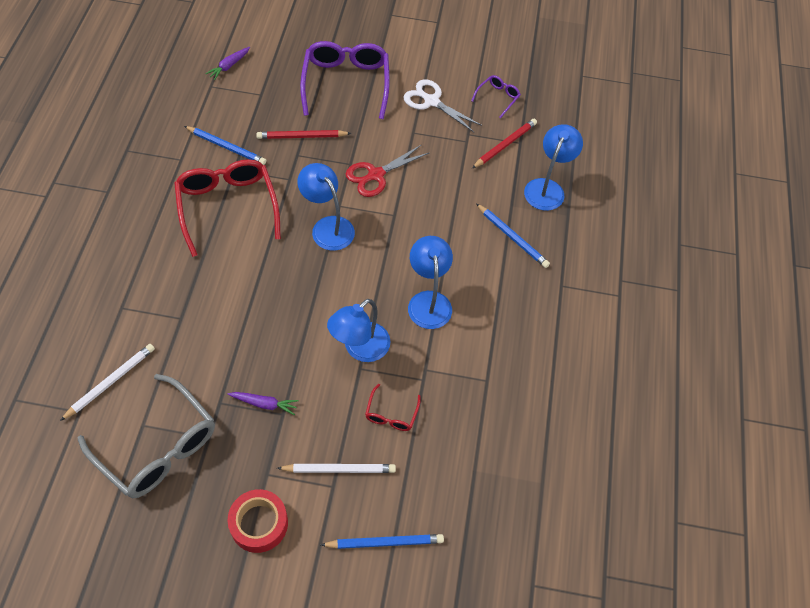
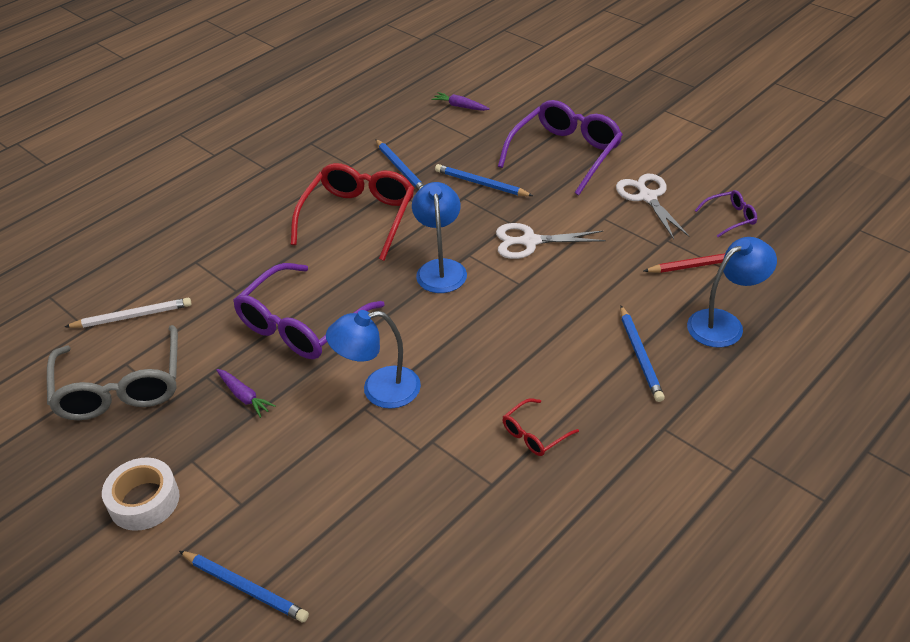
camera: 40 degrees right, 15 degrees down
purple carrot [205,47,250,80] -> purple carrot turned 45 degrees clockwise [431,92,490,111]
red tape [227,489,288,553] -> white tape [102,458,179,531]
red pencil [256,130,351,139] -> blue pencil [435,164,533,196]
white pencil [277,464,396,473] -> none
red scissors [346,144,430,197] -> white scissors [496,223,606,259]
red glasses [365,384,421,431] -> red glasses moved to [503,398,579,456]
blue lamp [408,236,453,329] -> none
none -> purple glasses [233,263,385,359]

